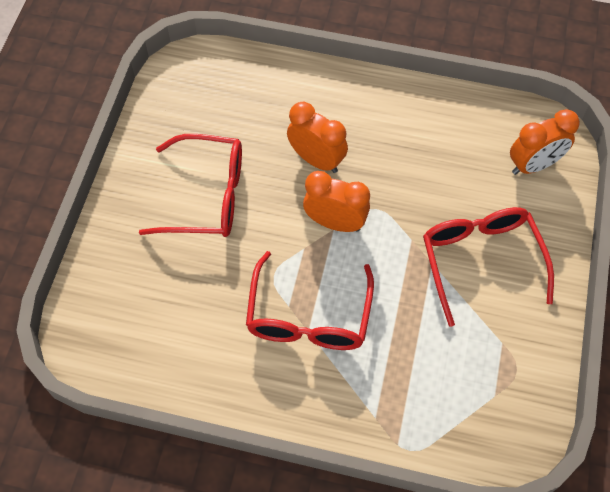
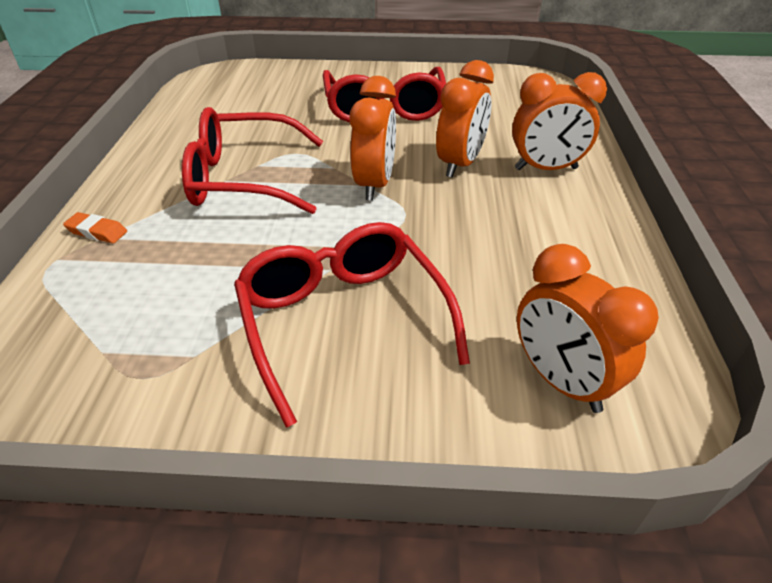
camera: 80 degrees right, 20 degrees down
red glasses [423,207,554,327] -> red glasses turned 90 degrees counterclockwise [234,222,470,428]
none -> orange eraser [63,212,127,243]
none -> orange clock [512,72,607,170]

